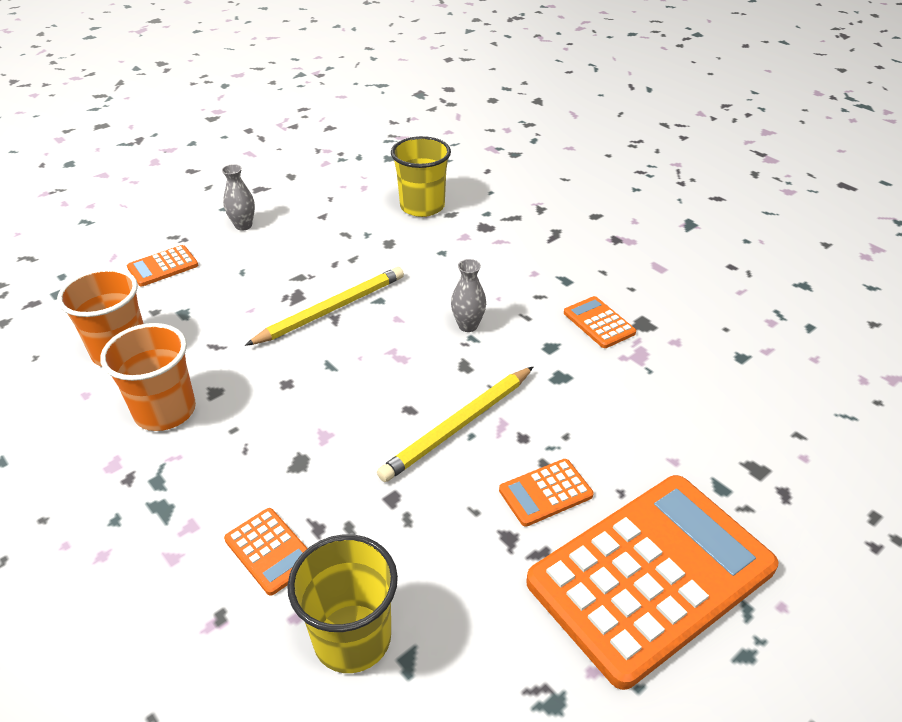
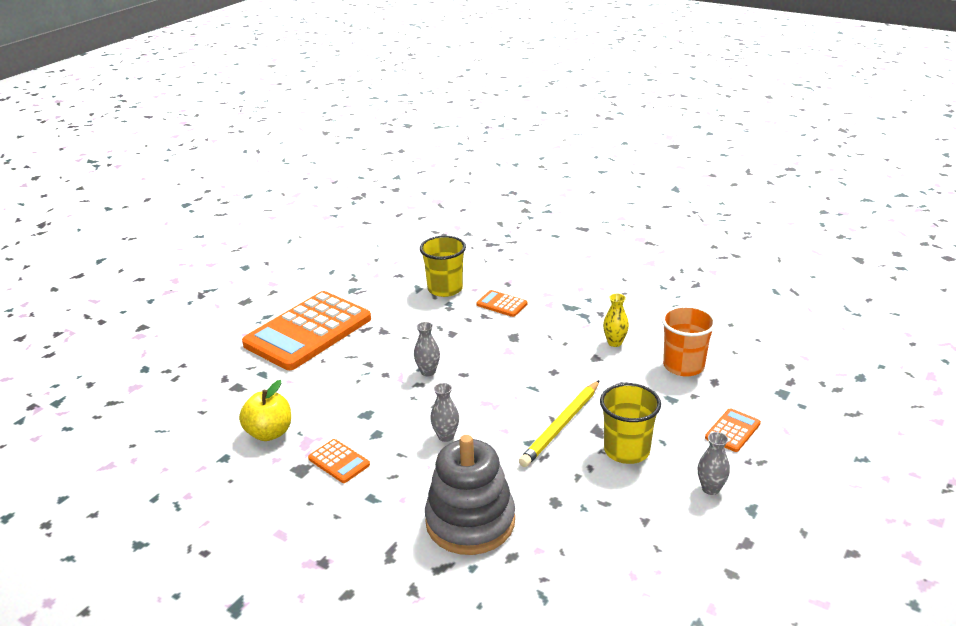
camera: 165 degrees right, 10 degrees down
orange cup [100,323,196,431] -> yellow vase [603,294,629,347]
yellow pencil [377,366,534,482] -> grey vase [414,322,440,376]
yellow cup [391,136,451,217] -> yellow cup moved to [600,383,661,464]
orange calculator [499,459,594,527] -> none
none -> yellow apple [239,380,291,441]
none -> grey stacking toy [425,435,515,555]

